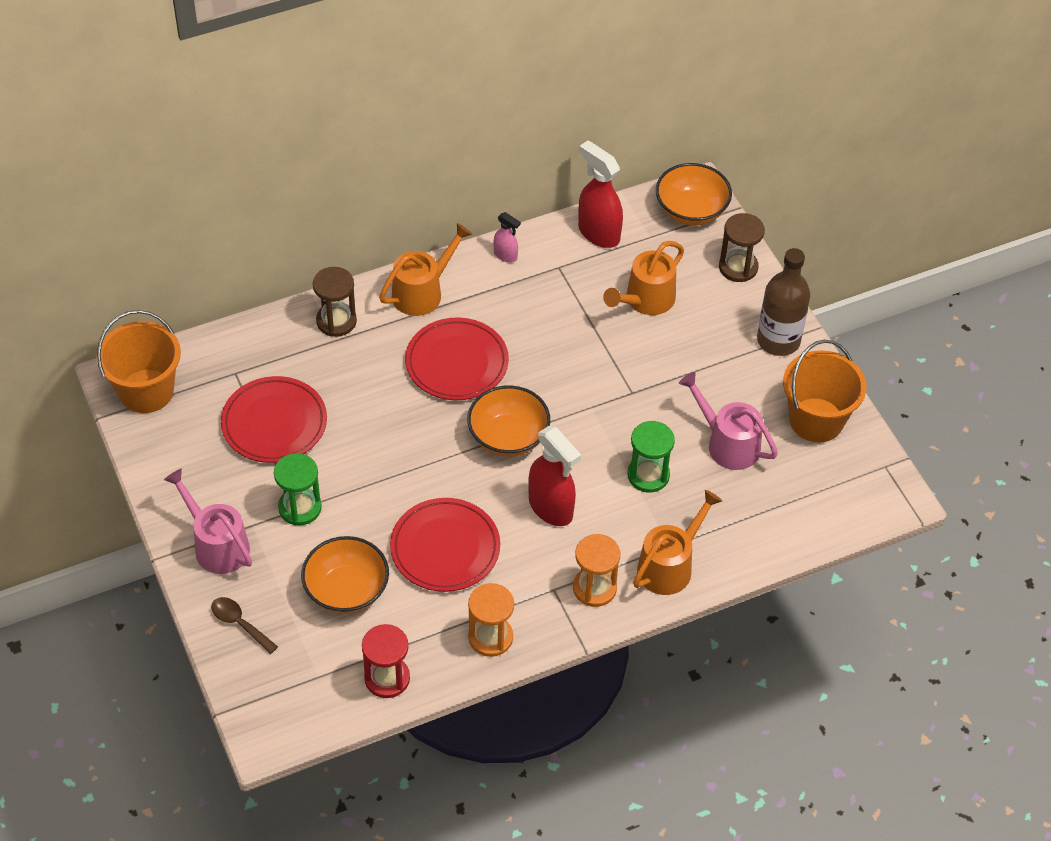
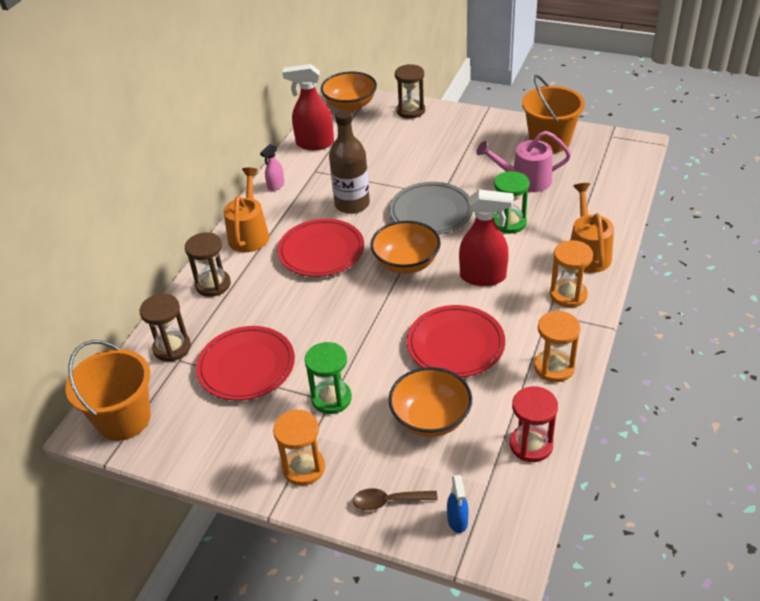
camera: 40 degrees left, 10 degrees down
pink watering can [164,469,252,574] -> orange hourglass [273,409,325,486]
pink spray bottle [494,212,521,263] -> pink spray bottle turned 135 degrees clockwise [260,144,285,191]
orange watering can [603,241,684,315] -> none
brown bottle [757,248,810,356] -> brown bottle moved to [329,110,370,214]
none -> brown hourglass [139,294,191,362]
none -> grey plate [389,182,473,235]
none -> blue spray bottle [447,475,469,533]

